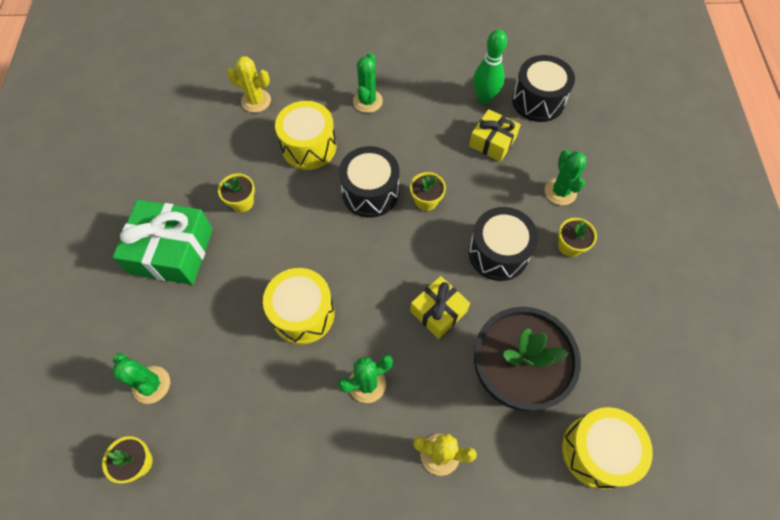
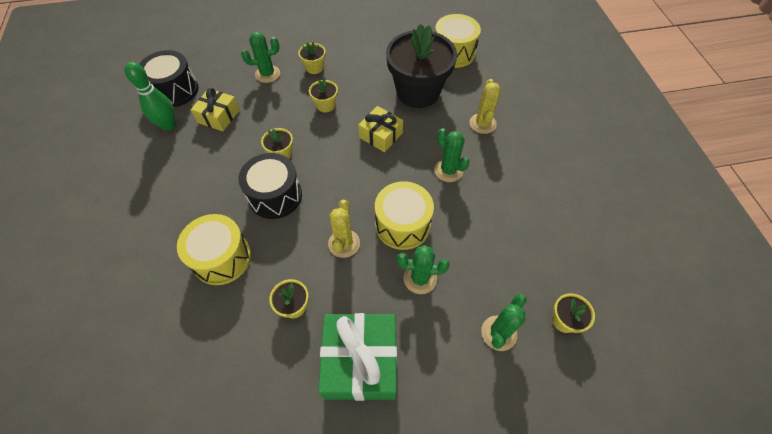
camera: 100 degrees left, 5 degrees down
yellow cactus [227,56,271,113] -> yellow cactus moved to [328,200,360,258]
green cactus [353,52,383,113] -> green cactus moved to [397,245,449,294]
black drum [468,207,538,281] -> yellow flower pot [309,79,338,112]

